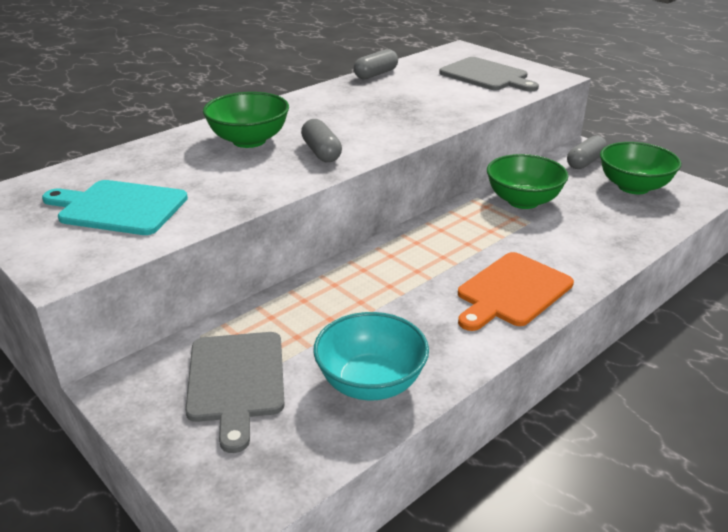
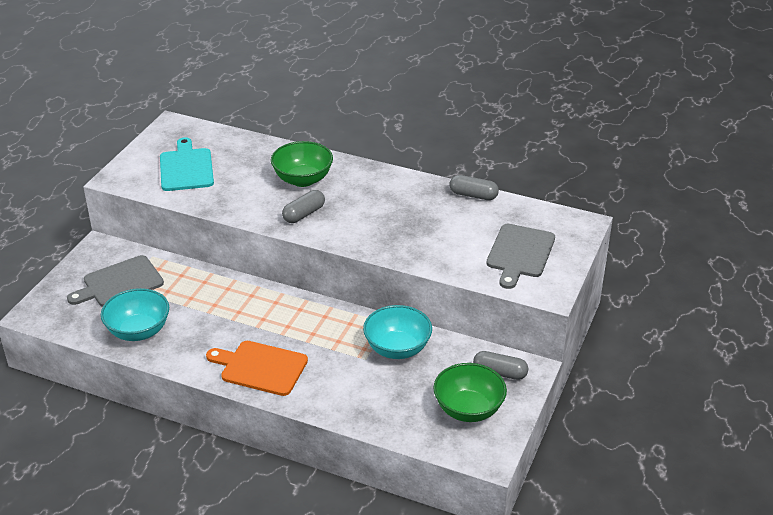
camera: 65 degrees right, 5 degrees up
green bowl [487,154,568,209] -> turquoise bowl [363,305,432,359]

